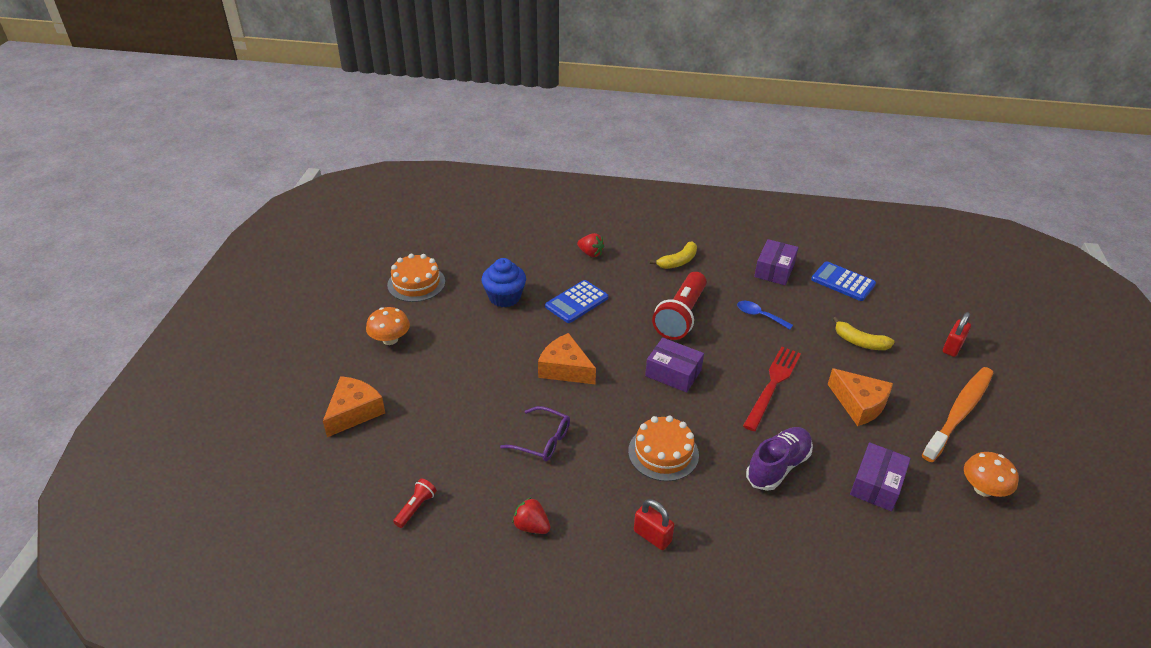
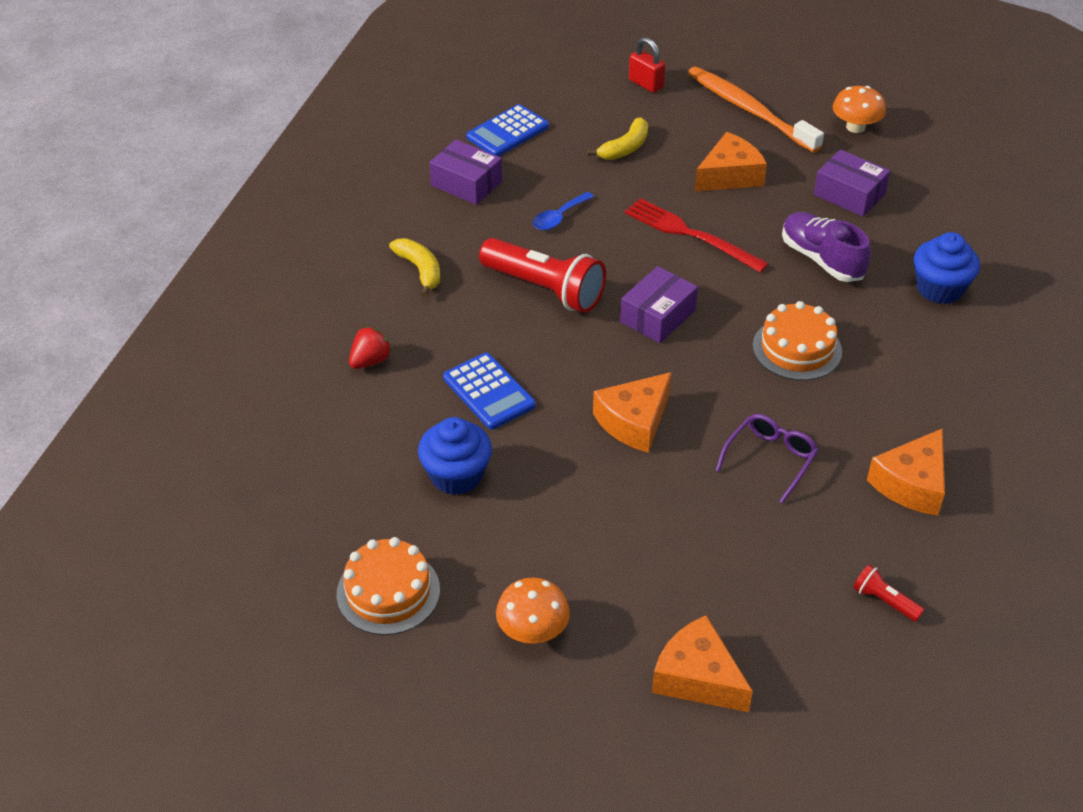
camera: 80 degrees left, 5 degrees up
red strawberry [512,497,551,534] -> orange cheese [867,428,945,516]
red padlock [634,499,674,550] -> none
none -> blue cupcake [914,232,980,304]

